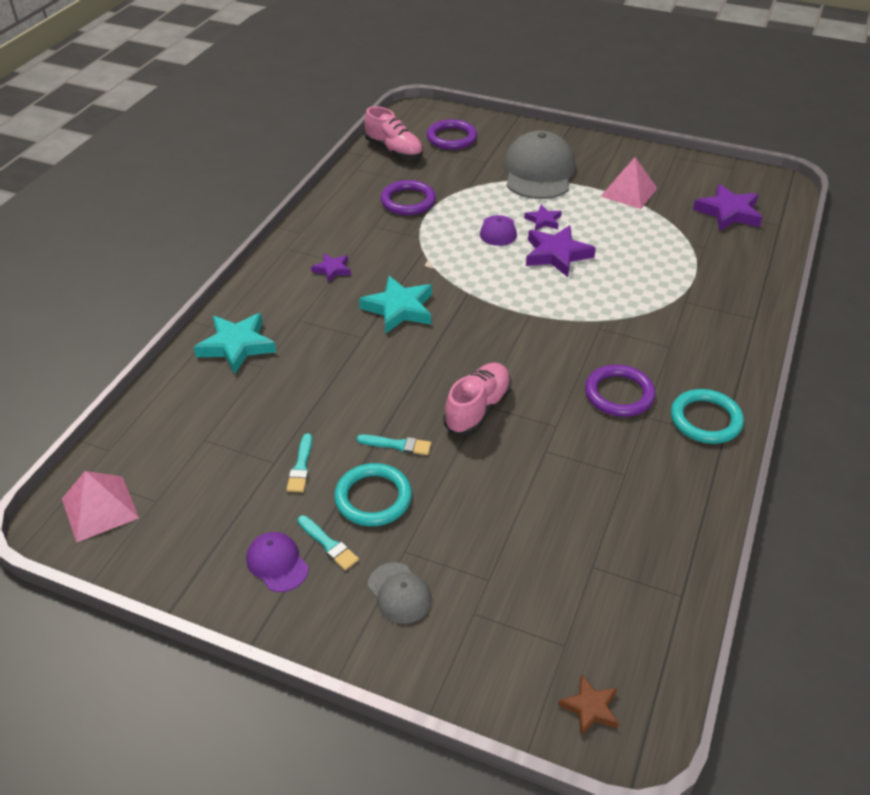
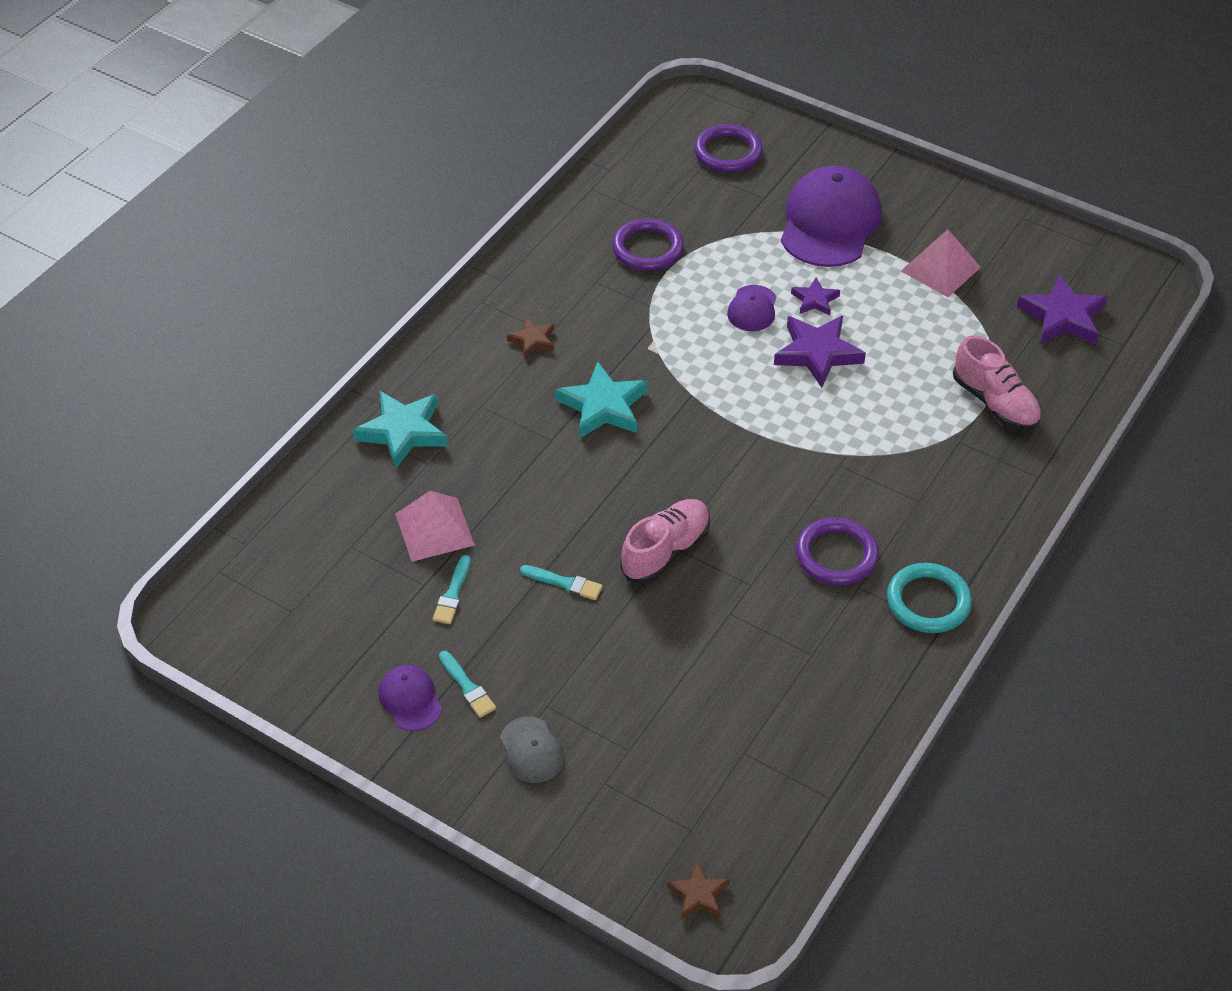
camera: 10 degrees right, 5 degrees up
pink pyramid [62,471,139,543] -> pink pyramid moved to [395,491,475,562]
purple star [311,253,351,283] -> brown star [507,317,554,358]
turquoise ring [334,463,412,526] -> none
pink shoe [364,106,423,159] -> pink shoe moved to [953,336,1041,431]
grey cap [504,130,575,199] -> purple cap [781,166,882,267]

